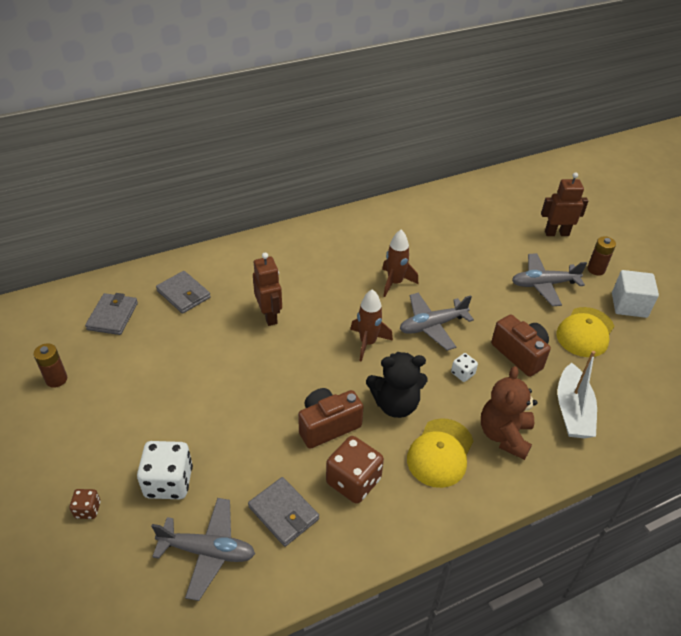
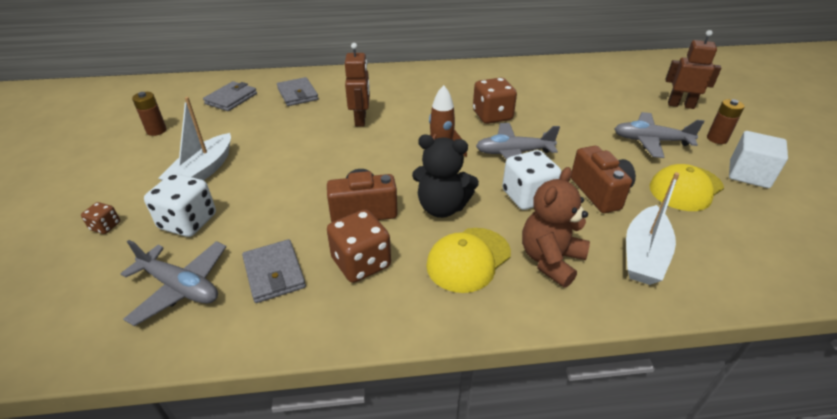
camera: 20 degrees right, 5 degrees down
brown rocket [382,230,418,297] -> brown dice [473,77,517,124]
white dice [451,353,478,382] -> white dice [502,150,561,210], size x1.99
none -> white boat [158,97,231,181]

